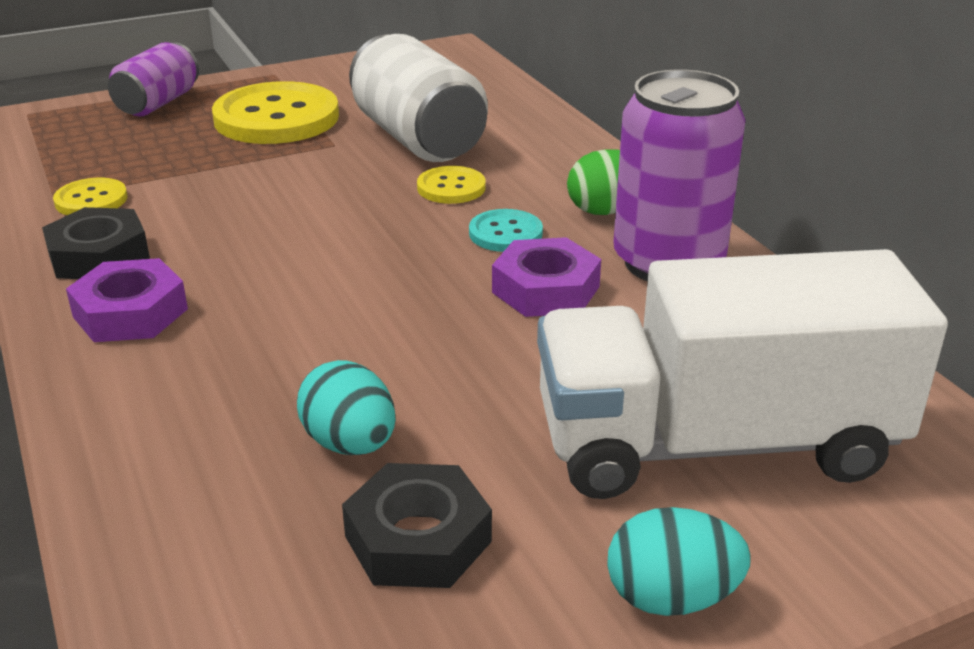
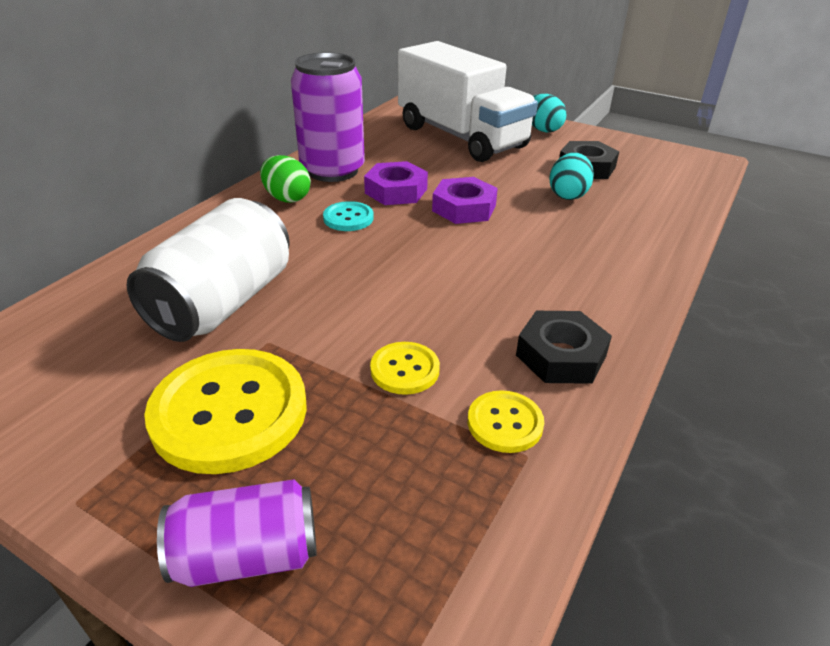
camera: 125 degrees left, 5 degrees up
purple nut [66,258,188,342] -> purple nut moved to [432,177,498,224]
yellow button [417,166,485,204] -> yellow button moved to [370,342,440,395]

